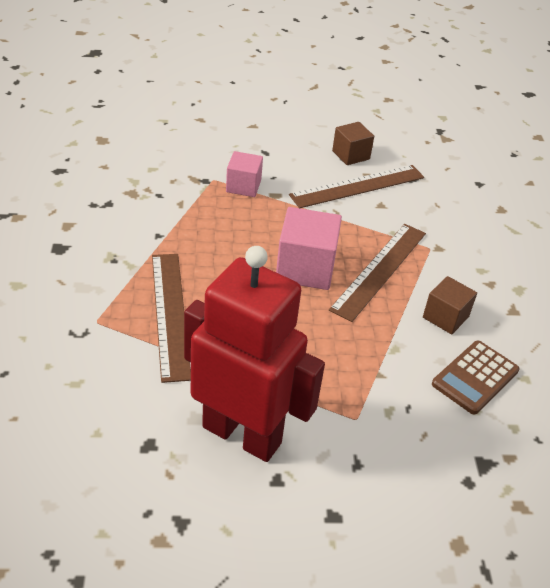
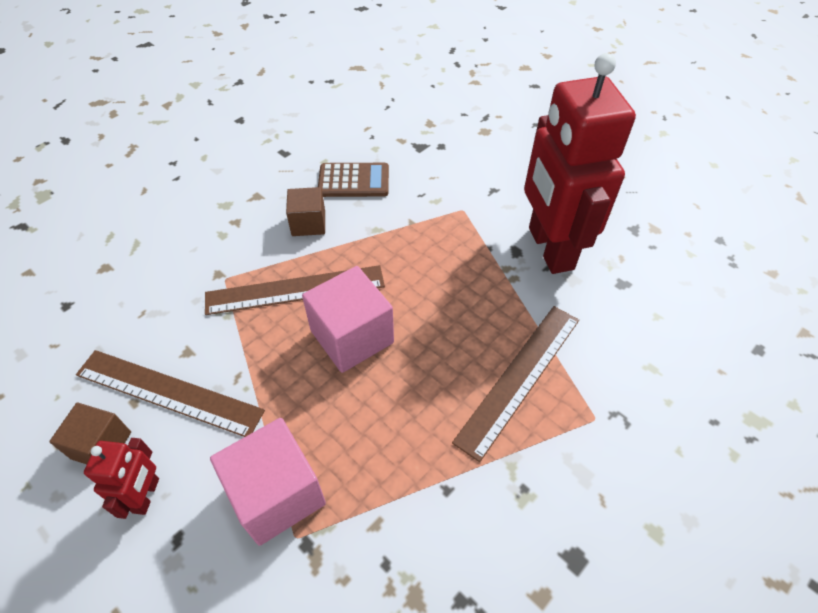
camera: 130 degrees left, 10 degrees up
pink cube [226,151,263,197] -> pink cube [210,418,326,546], size x1.62
none -> red robot [84,438,159,519]

